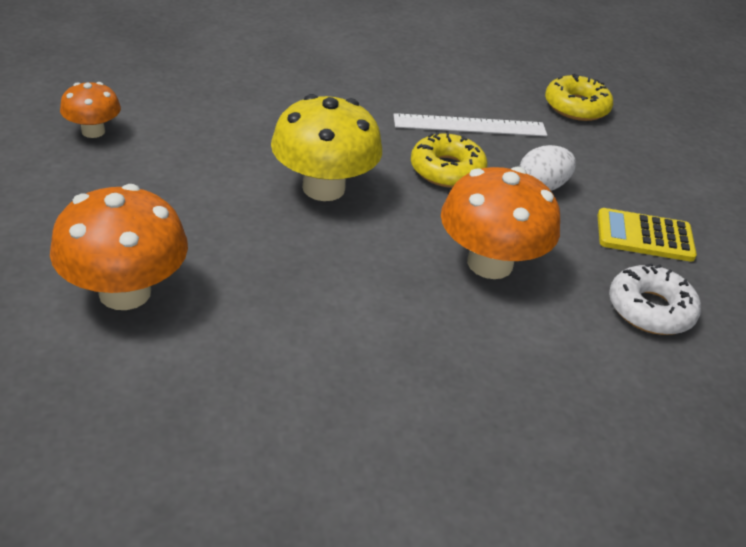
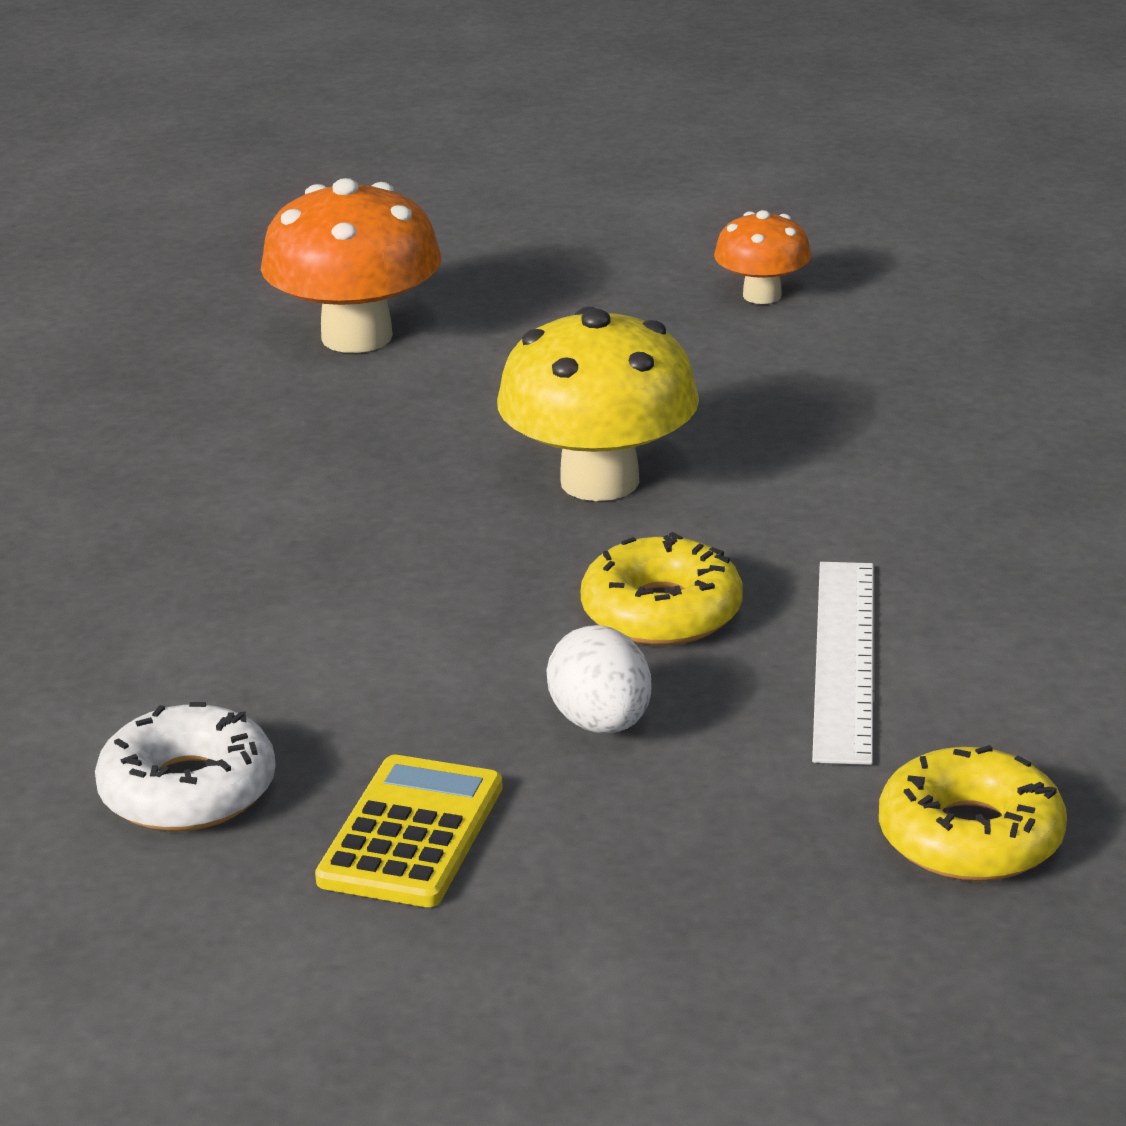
camera: 105 degrees right, 10 degrees down
orange mushroom [441,166,560,279] -> none

